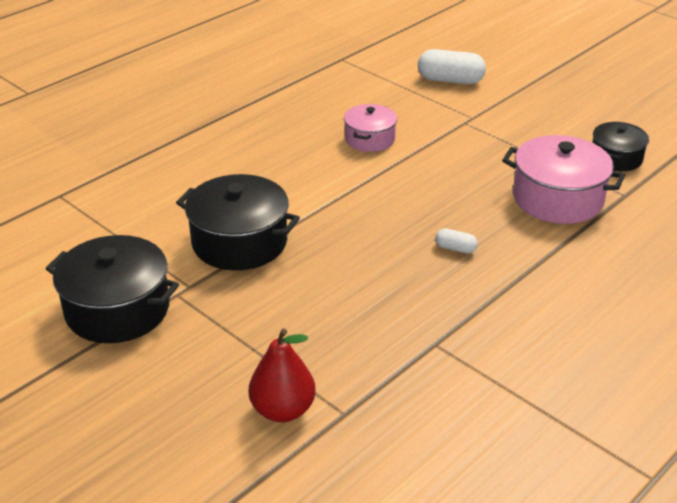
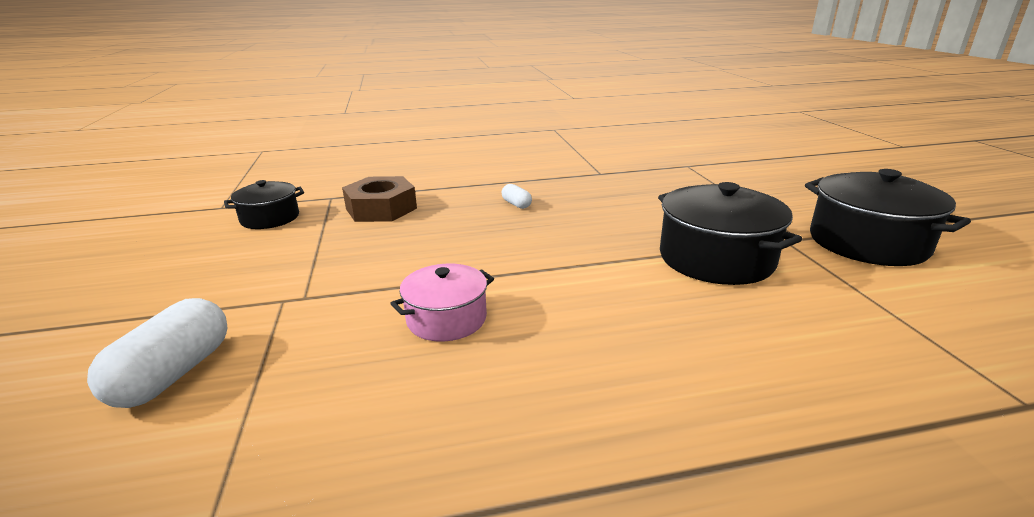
camera: 145 degrees left, 10 degrees down
red pear [249,329,315,422] -> none
white capsule [418,49,486,84] -> white capsule turned 60 degrees clockwise [87,298,228,408]
pink pot [502,135,625,224] -> brown nut [342,176,417,222]

